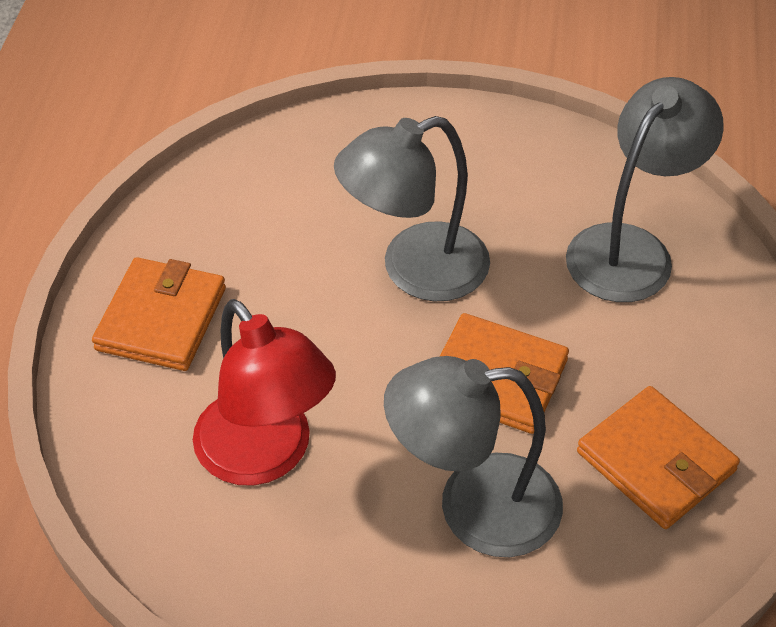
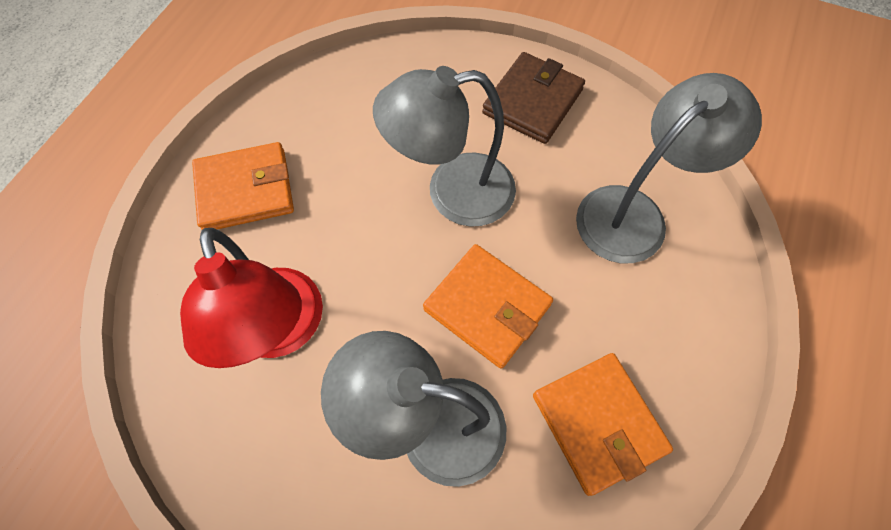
camera: 15 degrees right, 15 degrees up
orange wallet [92,257,226,371] -> orange wallet turned 45 degrees clockwise [192,142,294,230]
none -> brown wallet [482,52,585,144]

